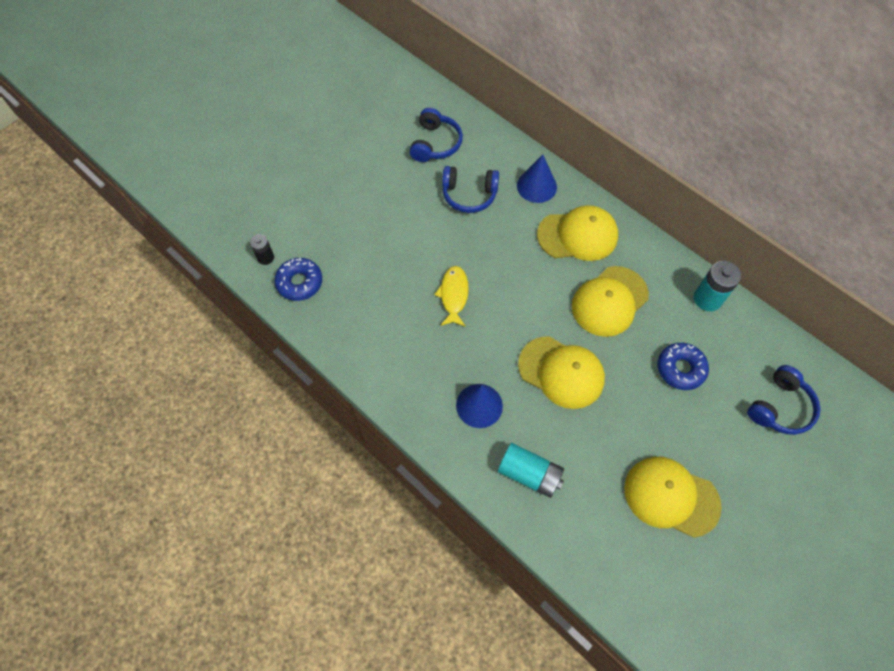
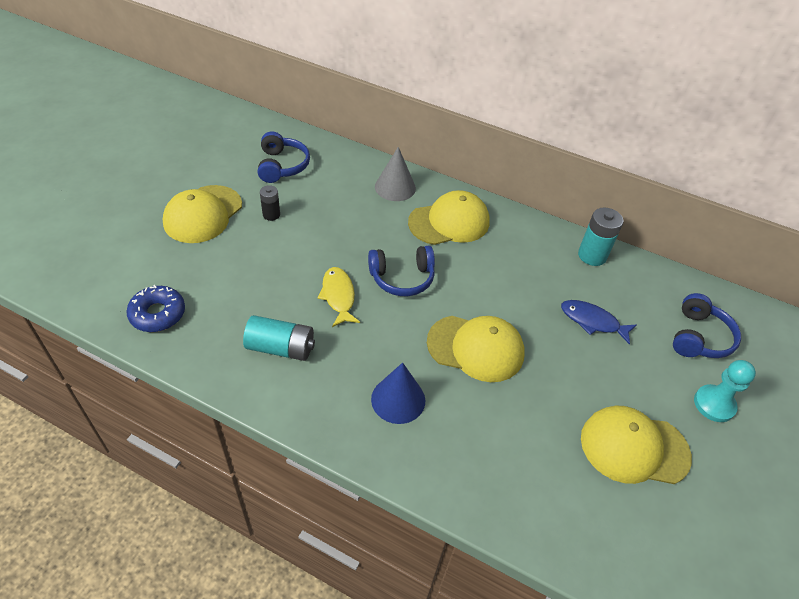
camera: 20 degrees left, 15 degrees down
black battery [250,234,274,265] -> black battery moved to [260,185,280,221]
blue headphones [442,166,499,213] -> blue headphones moved to [368,246,435,296]
turquoise battery [498,443,564,498] -> turquoise battery moved to [243,315,315,361]
blue cone [517,155,557,203] -> grey cone [375,147,416,201]
yellow cap [572,266,649,337] -> yellow cap moved to [163,185,242,243]
blue donut [657,343,709,390] -> blue fish [561,300,637,345]
none -> turquoise pawn [694,360,756,422]

